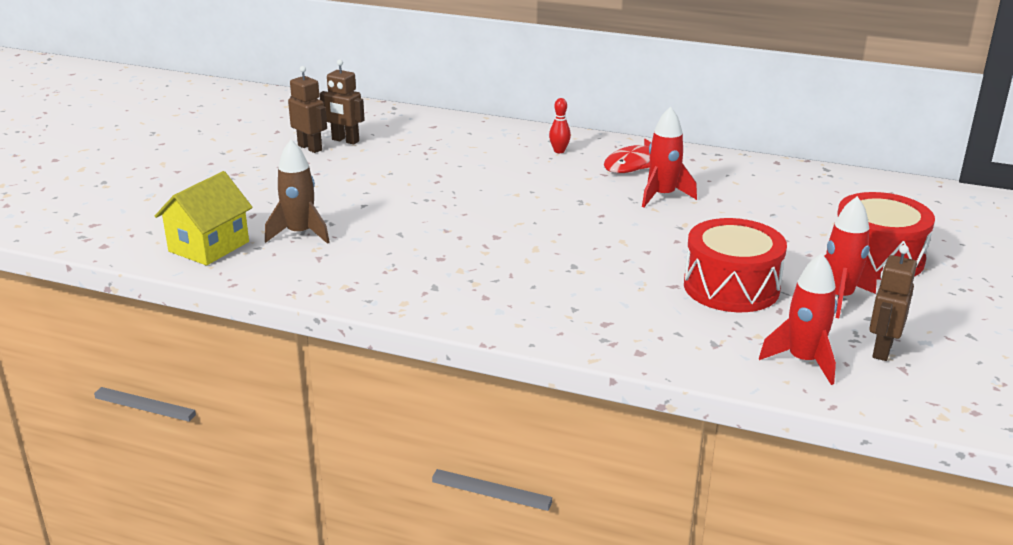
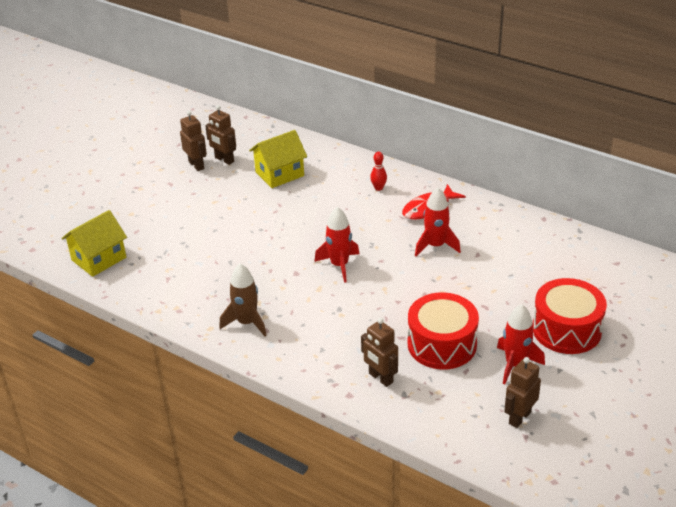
camera: 15 degrees right, 10 degrees up
brown rocket [265,140,330,244] -> brown rocket moved to [219,264,267,336]
red rocket [759,253,837,385] -> red rocket moved to [314,207,359,283]
none -> yellow house [249,130,307,188]
none -> brown robot [361,318,398,387]

